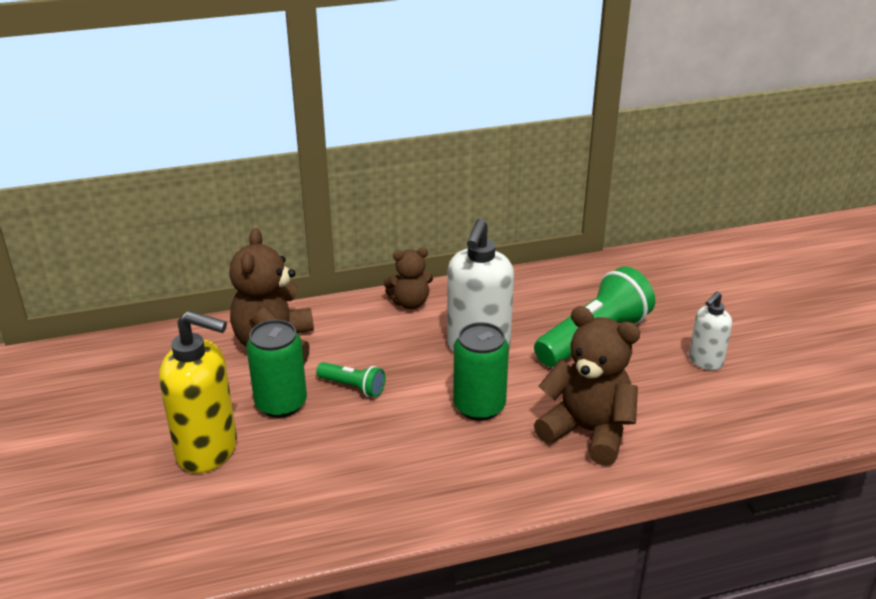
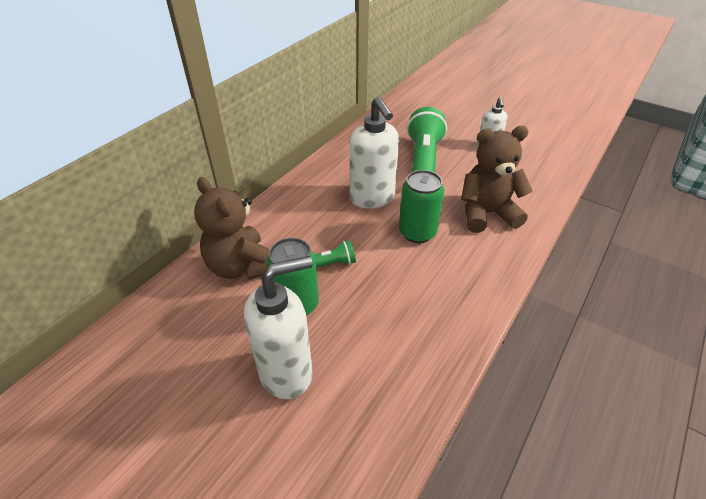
camera: 40 degrees left, 10 degrees up
yellow soap dispenser [159,311,237,473] -> white soap dispenser [244,256,313,399]
brown teddy bear [383,247,433,309] -> none

